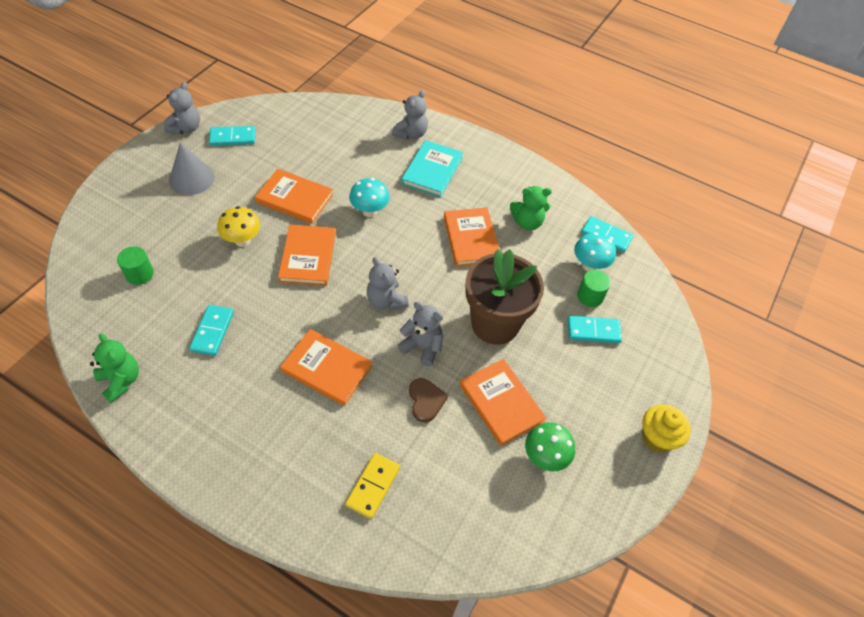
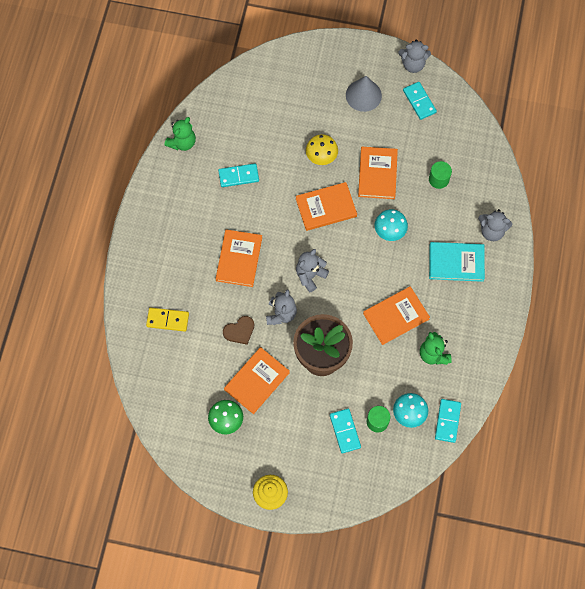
camera: 75 degrees right, 15 degrees up
green cylinder [117,246,154,285] -> green cylinder moved to [429,161,452,189]

